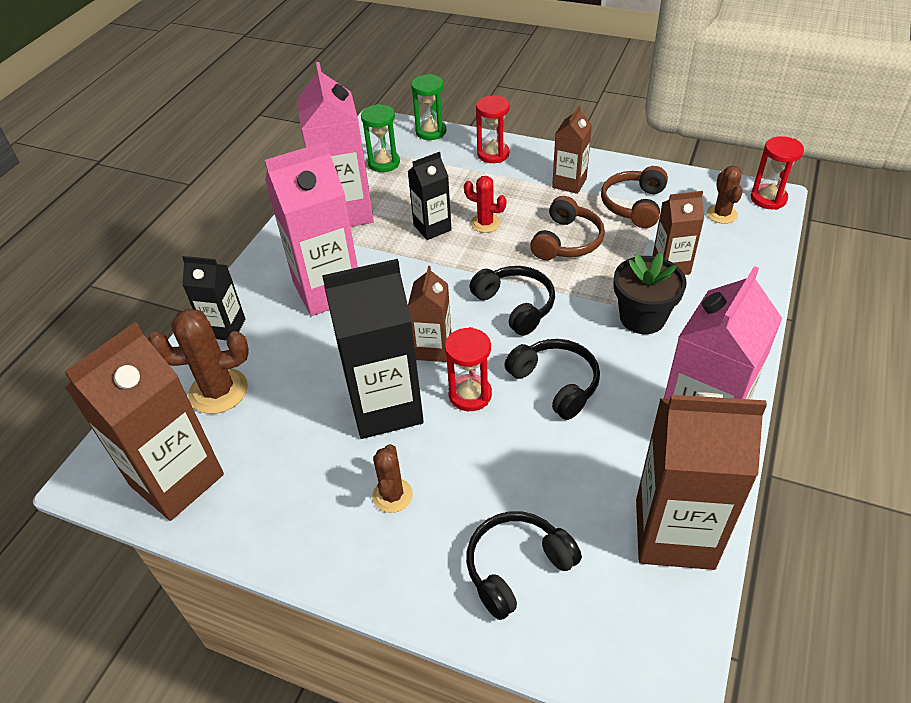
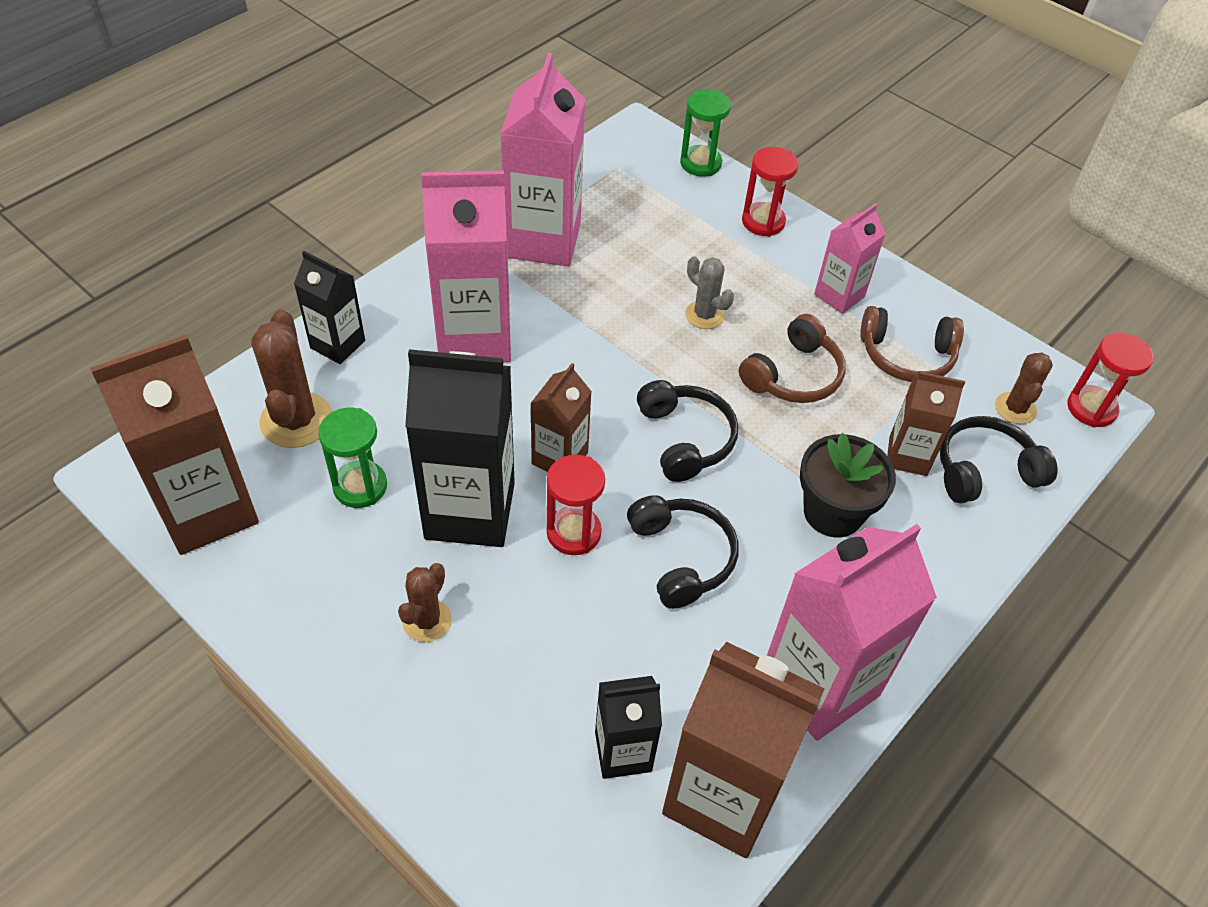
camera: 15 degrees right, 5 degrees up
brown cactus [148,309,249,414] -> brown cactus turned 75 degrees clockwise [251,309,332,448]
green hourglass [361,104,400,172] -> green hourglass moved to [318,408,387,508]
black carton [407,152,452,240] -> black carton moved to [595,676,662,779]
red cactus [464,176,506,233] -> grey cactus [685,256,734,329]
black headphones [466,511,582,620] -> black headphones moved to [940,416,1058,503]
brown carton [552,105,592,194] -> pink carton [814,203,886,314]
brown headphones [601,166,668,228] -> brown headphones turned 120 degrees counterclockwise [860,306,964,382]

